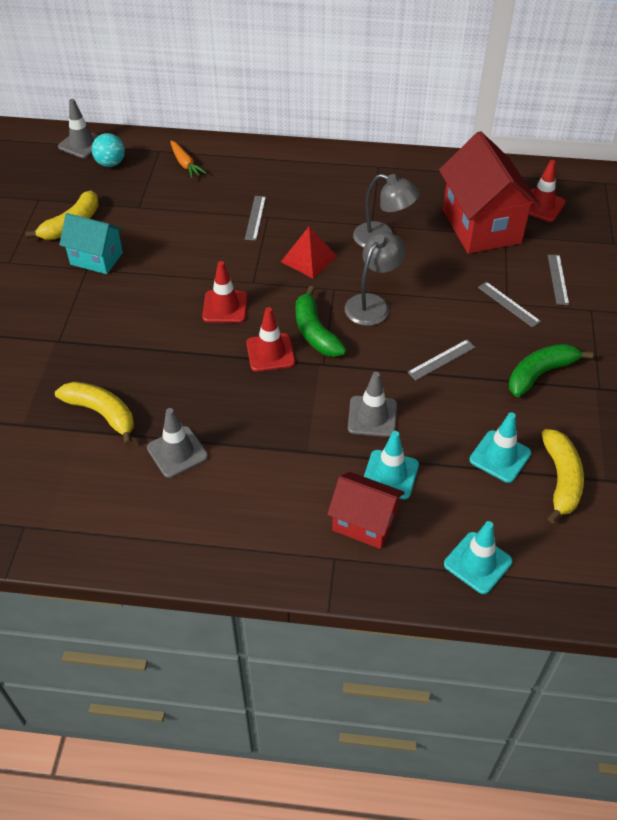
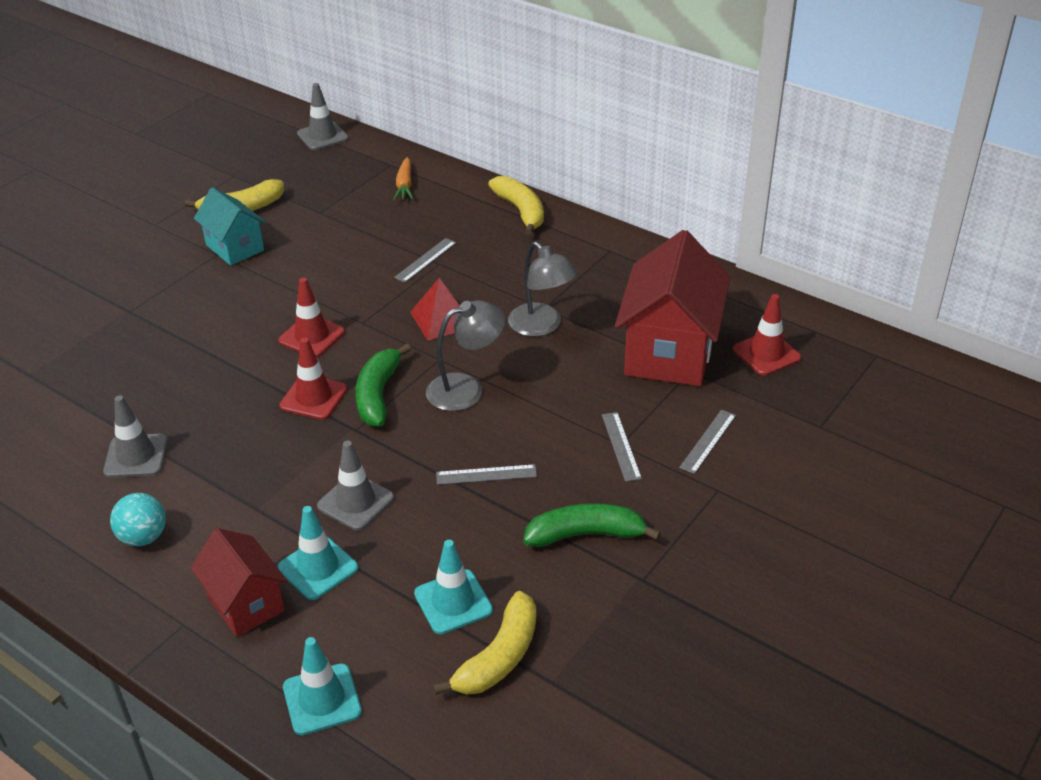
camera: 30 degrees right, 10 degrees down
yellow banana [55,382,134,445] -> yellow banana moved to [488,176,544,235]
turquoise ball [92,133,125,167] -> turquoise ball moved to [110,493,166,546]

